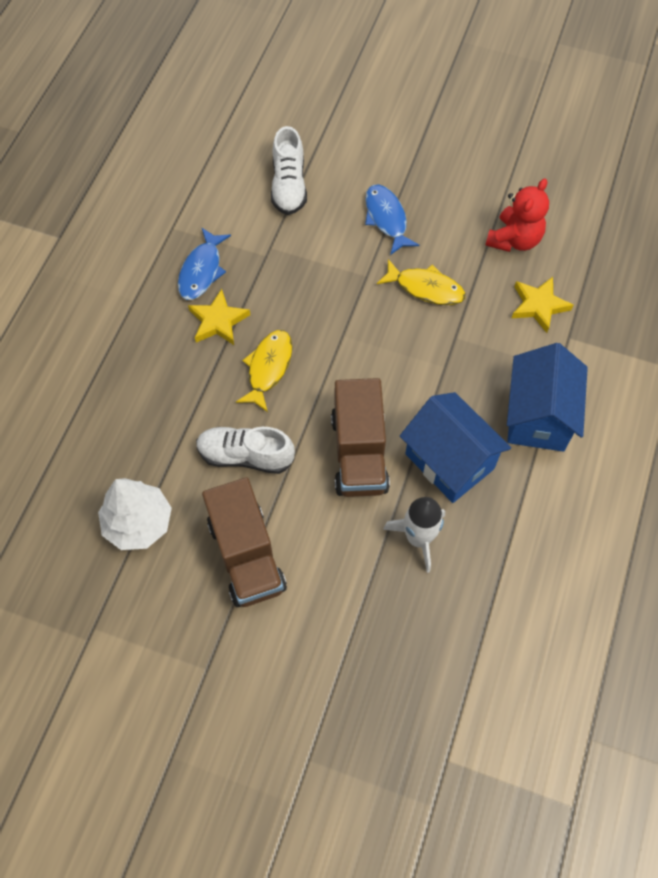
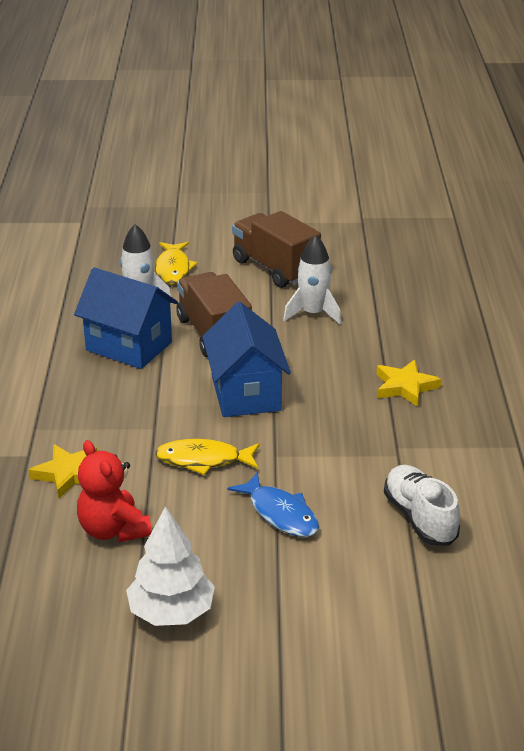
camera: 160 degrees right, 30 degrees down
white tree [98,478,172,550] -> white tree moved to [126,506,215,626]
blue fish [178,227,231,300] -> none
white shoe [196,427,295,474] -> white rocket [283,235,341,325]
yellow fish [236,330,293,412] -> yellow fish moved to [155,242,198,285]
red teddy bear [485,179,549,252] -> red teddy bear turned 45 degrees counterclockwise [77,440,152,542]
blue house [507,343,588,452] -> blue house moved to [202,302,291,417]

